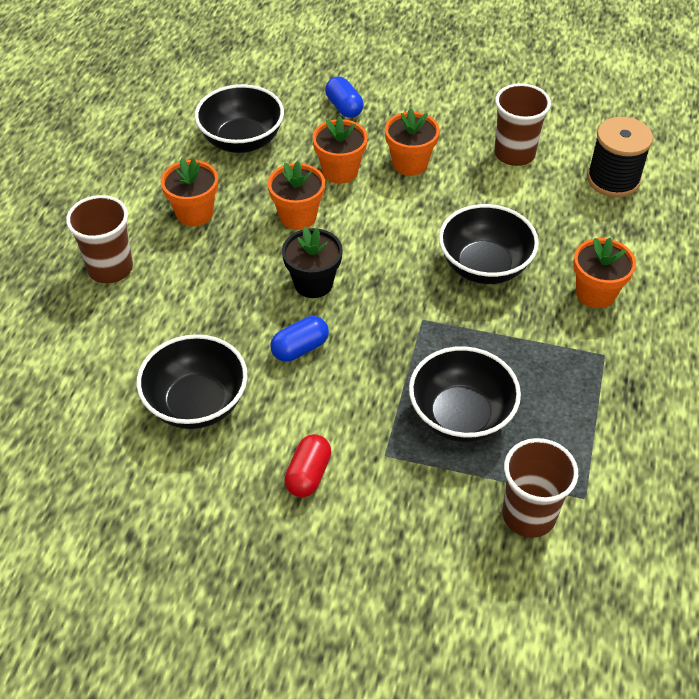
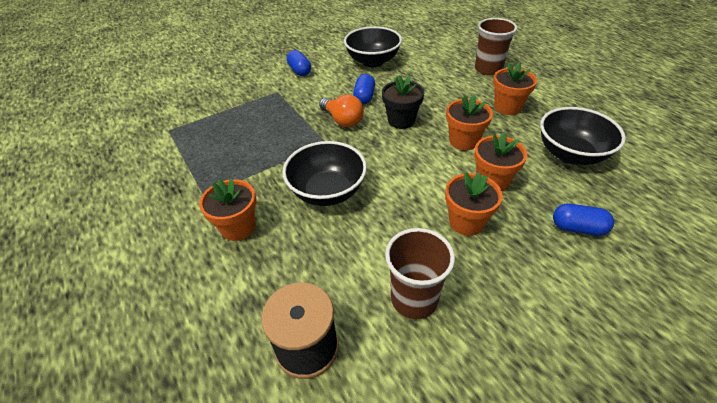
camera: 135 degrees right, 5 degrees down
red capsule [284,434,331,497] -> blue capsule [287,50,311,76]
black bowl [409,346,521,442] -> none
brown cup [502,438,578,538] -> none
none -> orange light bulb [319,94,364,127]

